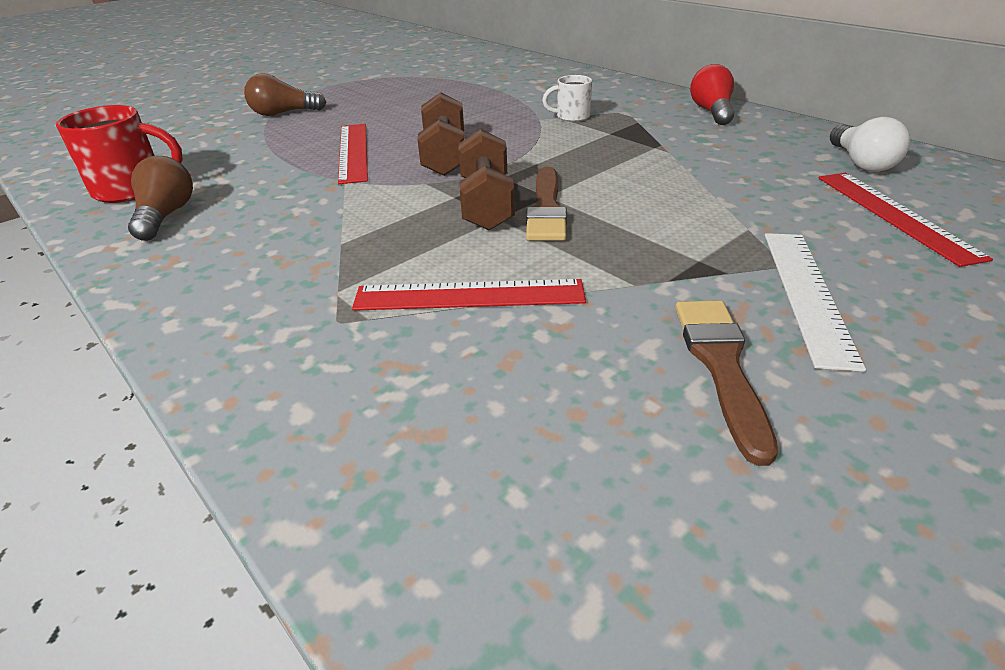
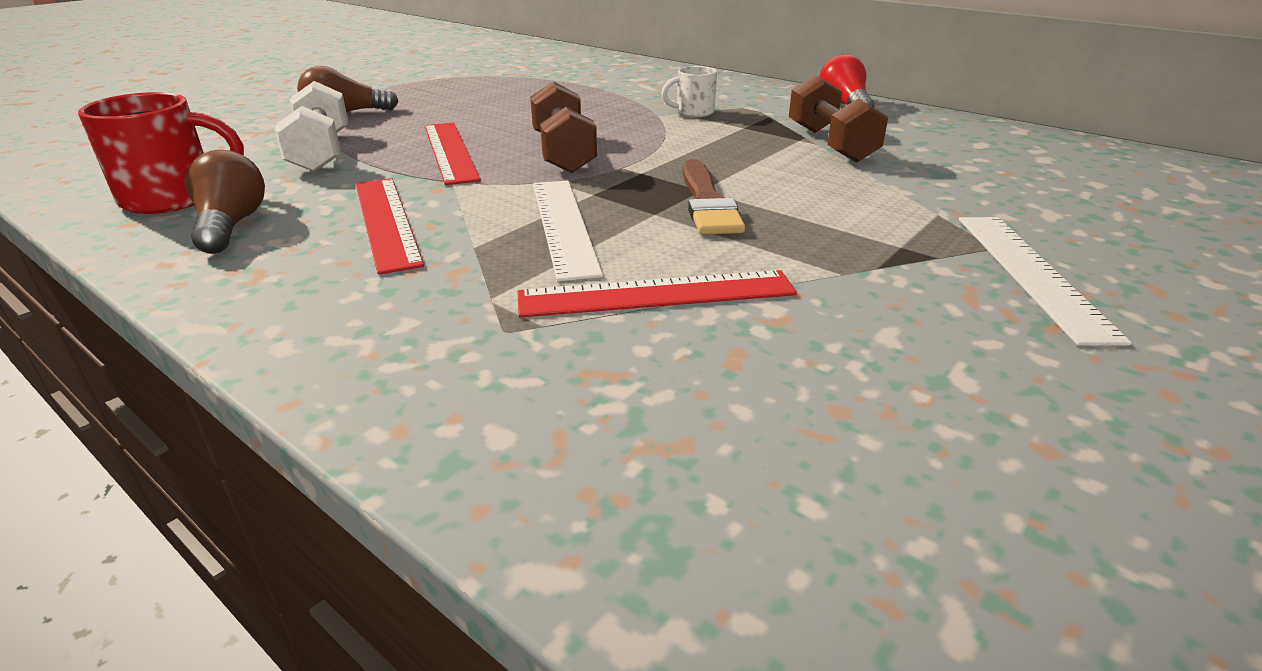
camera: 10 degrees left, 5 degrees down
brown dumbbell [458,129,515,230] -> brown dumbbell moved to [789,75,888,163]
brown brush [675,300,778,466] -> none
red ruler [819,173,993,267] -> red ruler moved to [356,178,424,275]
white light bulb [830,117,910,172] -> none
none -> white dumbbell [274,81,348,172]
none -> white ruler [533,180,603,281]

